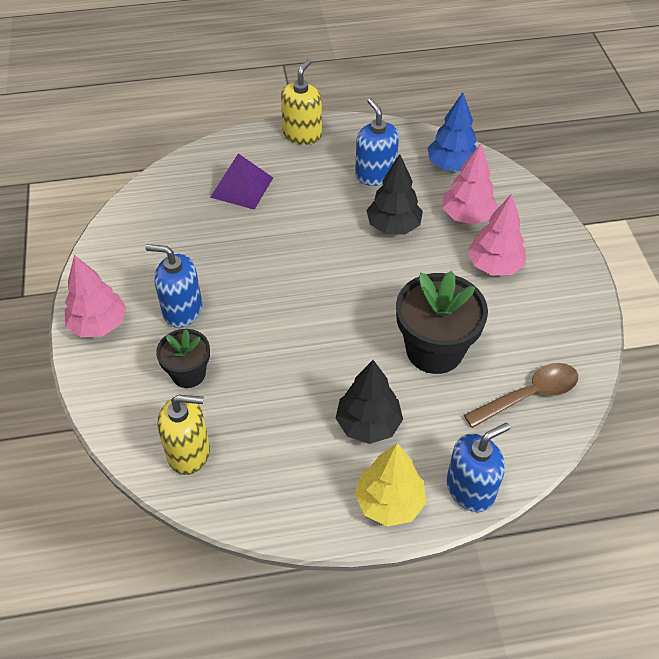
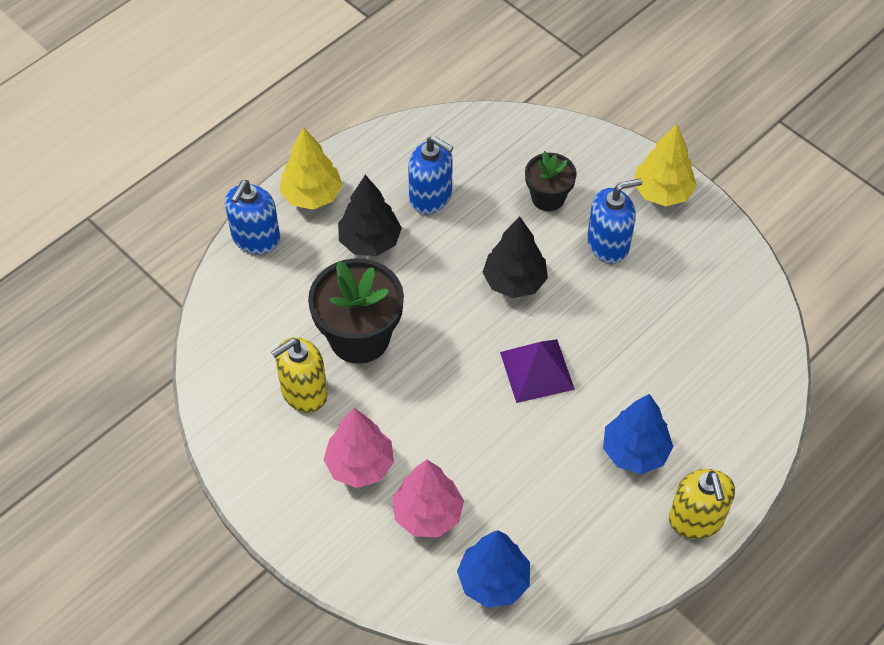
camera: 145 degrees right, 5 degrees up
pink tree [65,255,127,337] -> yellow tree [634,124,697,206]
yellow soap dispenser [158,395,210,475] -> yellow soap dispenser moved to [271,337,328,413]
purple pyramid [210,153,273,210] -> purple pyramid moved to [500,339,575,403]
blue soap dispenser [355,98,399,186] -> blue soap dispenser moved to [408,136,453,214]
black tree [366,154,423,234] -> black tree moved to [482,216,548,298]
brown spoon [464,363,578,428] -> none
none -> blue tree [603,394,673,474]

